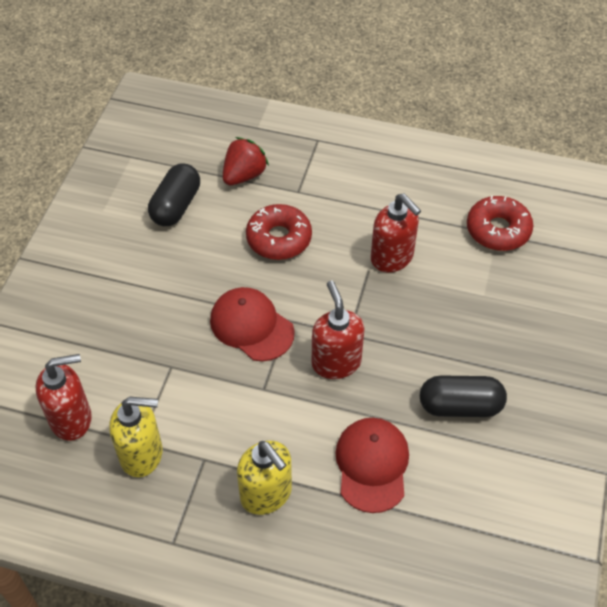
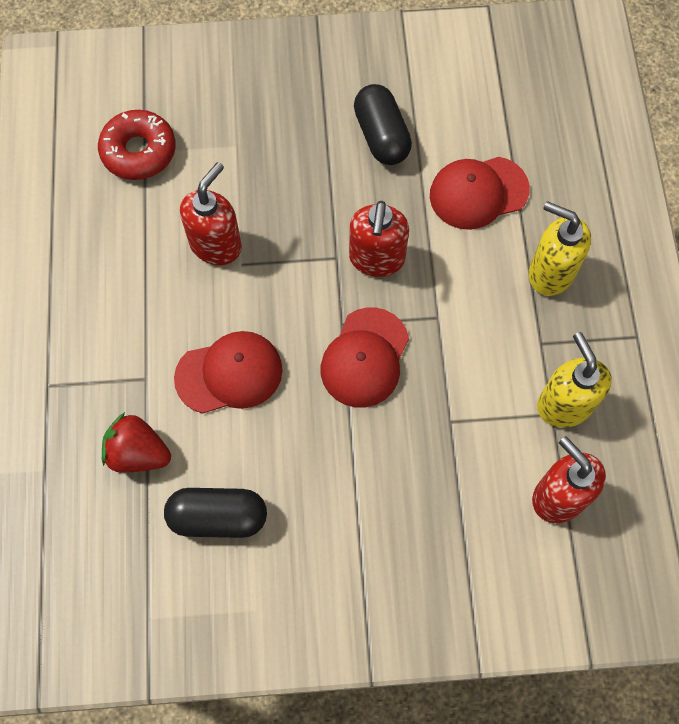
camera: 110 degrees left, 15 degrees up
yellow soap dispenser [237,441,292,515] -> yellow soap dispenser turned 90 degrees counterclockwise [529,201,591,296]
red donut [246,204,312,260] -> red cap [174,331,282,414]
red soap dispenser [312,281,365,379] -> red soap dispenser turned 45 degrees counterclockwise [349,201,409,277]

